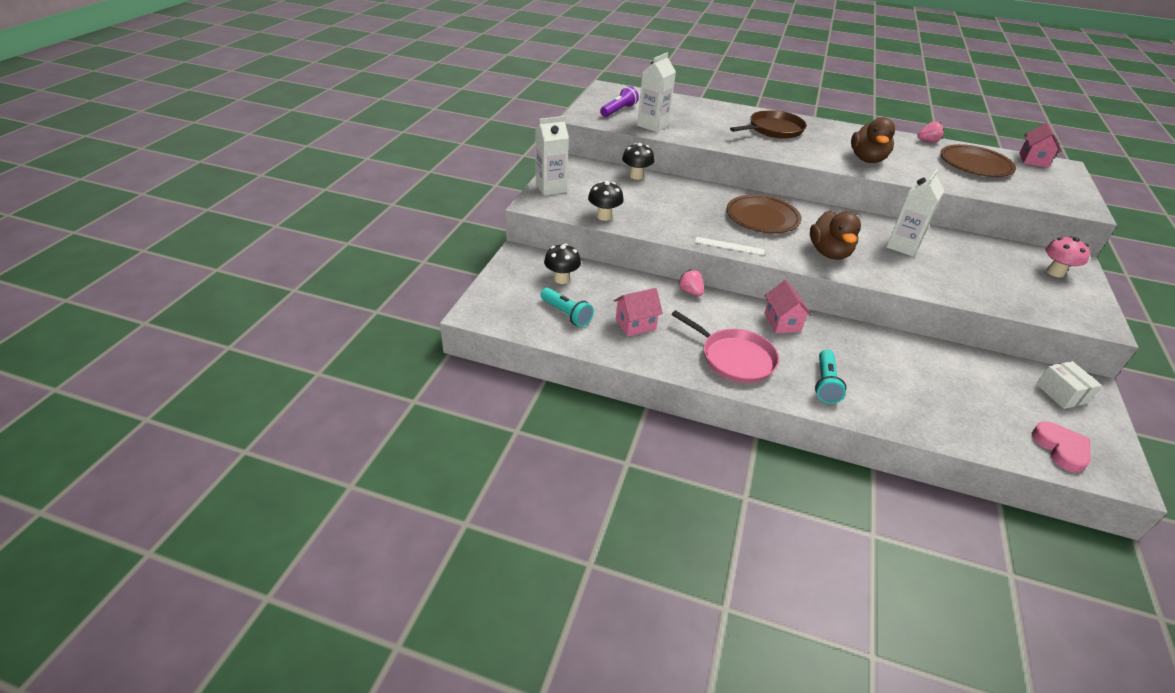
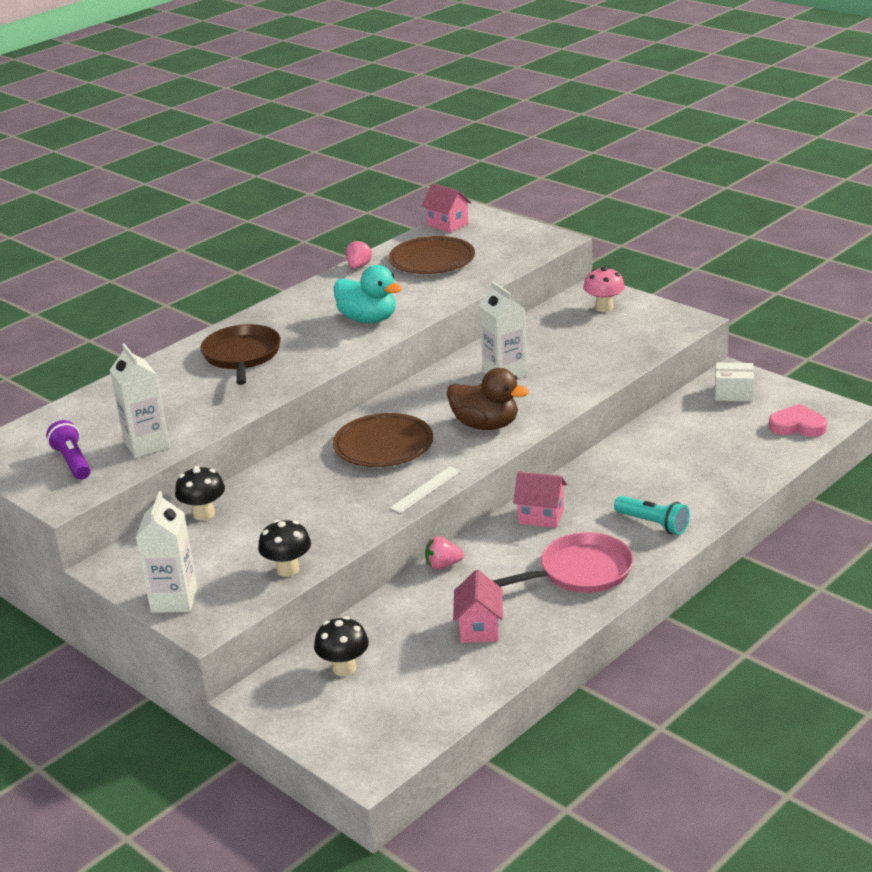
camera: 60 degrees left, 10 degrees down
turquoise flashlight [540,288,594,327] -> none
brown duck [851,117,895,163] -> turquoise duck [334,265,402,323]

